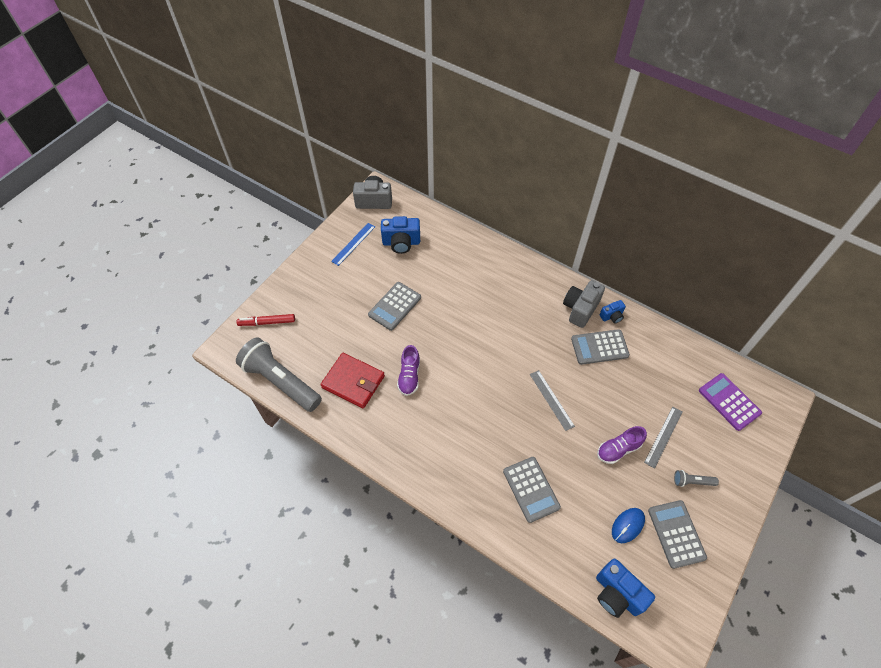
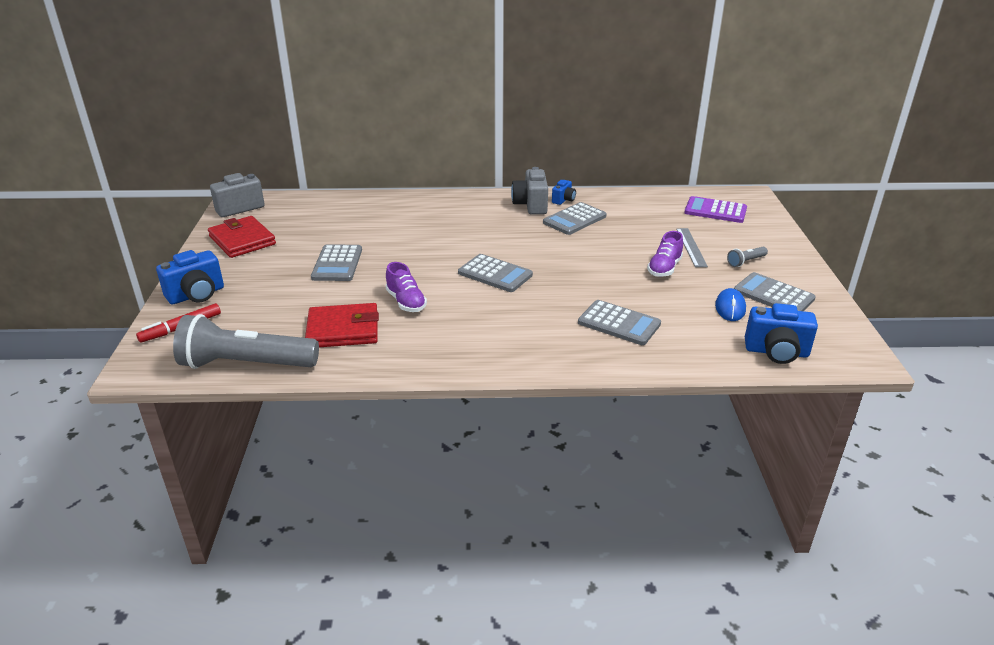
camera: 35 degrees left, 25 degrees down
blue ruler [331,223,375,266] -> red wallet [208,216,276,258]
blue camera [381,216,420,254] -> blue camera moved to [156,250,224,304]
grey ruler [530,370,575,431] -> none
none -> grey calculator [458,254,533,292]

